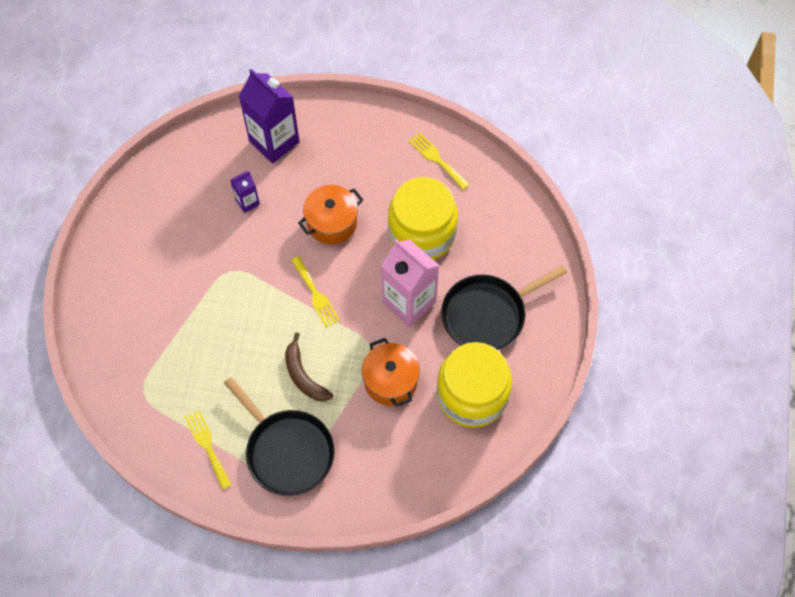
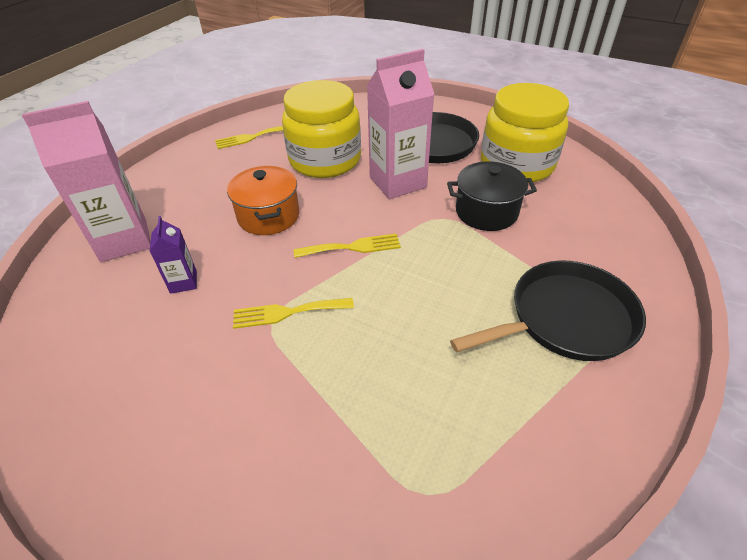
camera: 70 degrees left, 20 degrees down
yellow fork [184,410,232,490] -> yellow fork moved to [233,298,354,329]
purple carton [239,69,300,164] -> pink carton [22,101,151,262]
brown banana [285,333,333,401] -> none
orange pot [362,338,420,407] -> black pot [447,161,537,231]

